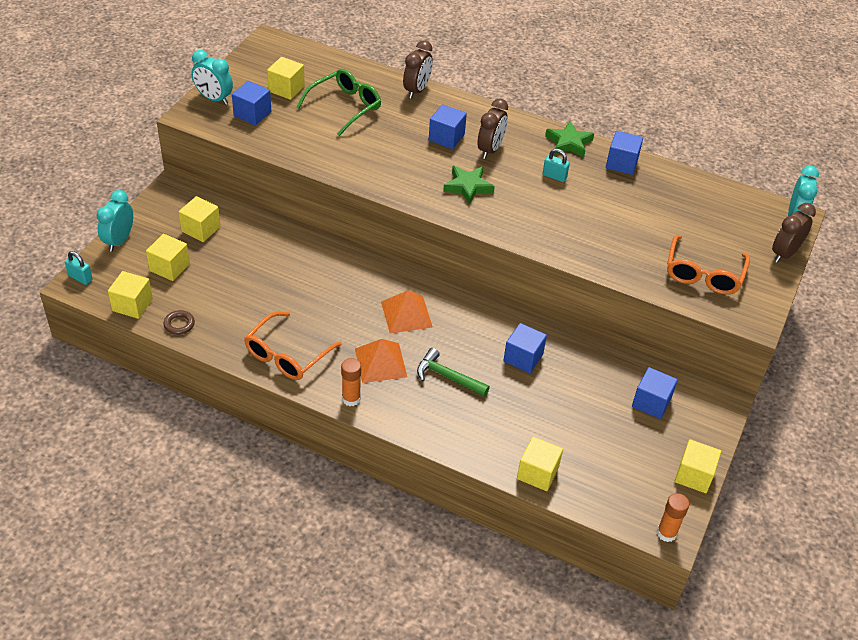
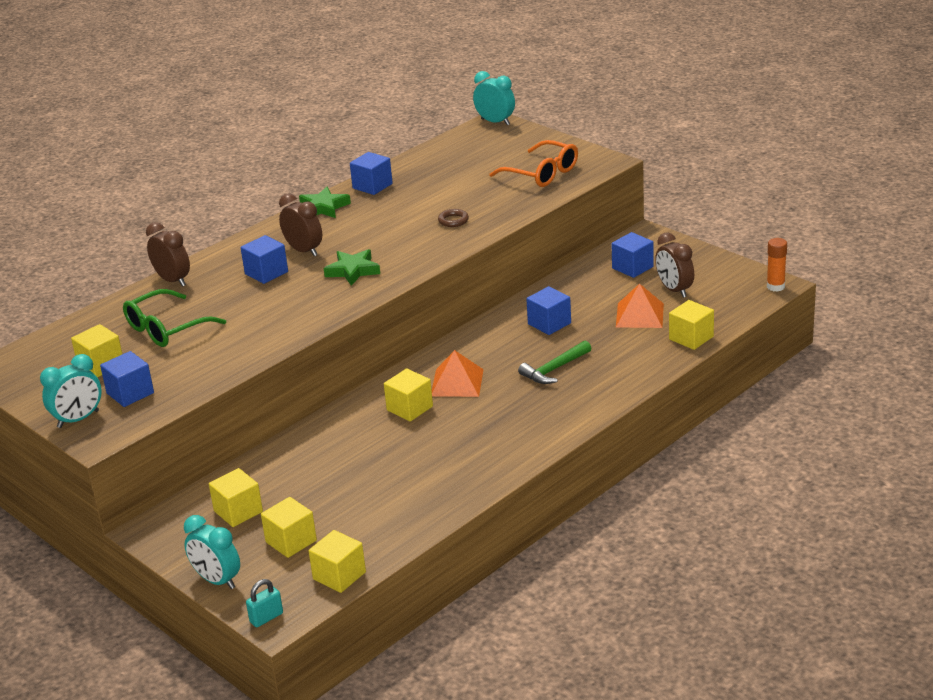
camera: 65 degrees left, 15 degrees down
brown ring [163,310,195,335] -> brown ring moved to [438,209,469,227]
orange glasses [244,311,342,380] -> none
green glasses [297,69,381,136] -> green glasses turned 105 degrees counterclockwise [123,289,226,347]
orange glue stick [341,358,361,406] -> none
orange pyramid [355,339,407,383] -> orange pyramid moved to [616,283,664,328]
turquoise padlock [542,149,570,182] -> none
yellow cube [675,439,721,493] -> yellow cube moved to [384,368,433,422]
brown clock [772,203,816,263] -> brown clock moved to [655,232,694,298]

